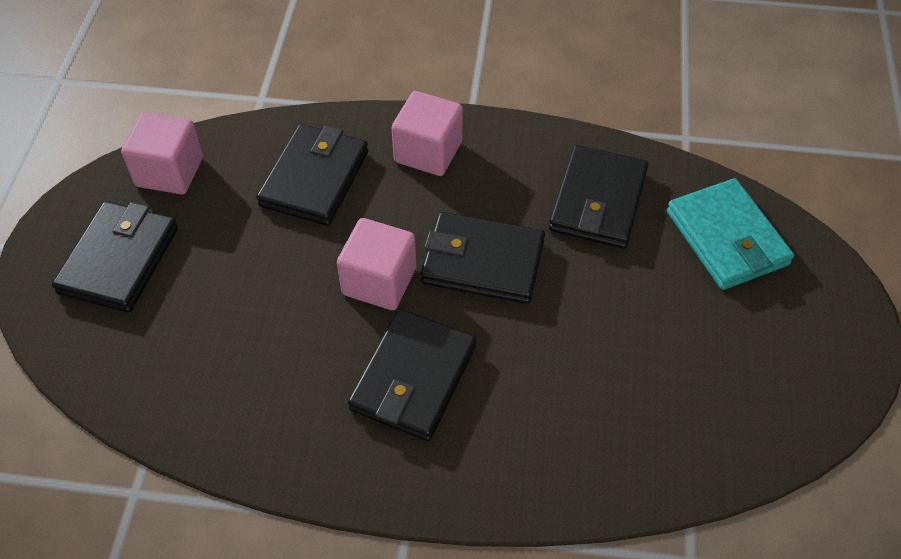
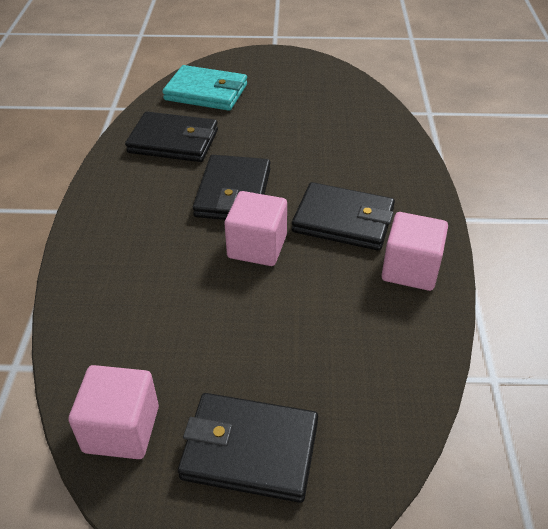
camera: 95 degrees left, 10 degrees down
black wallet [256,124,368,226] -> none
pink cube [392,91,463,176] -> pink cube moved to [382,212,448,291]
turquoise wallet [667,178,794,290] -> turquoise wallet turned 45 degrees clockwise [162,65,247,111]

